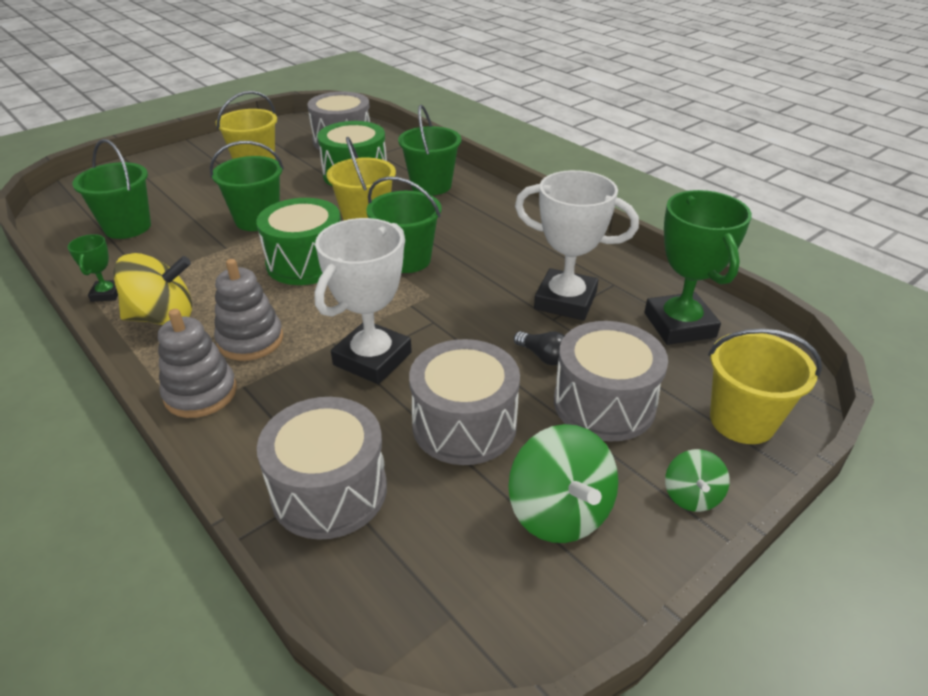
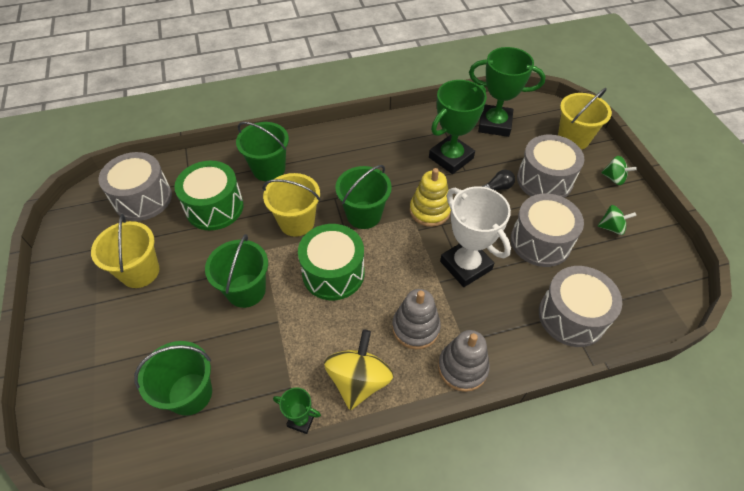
camera: 65 degrees left, 15 degrees up
green spinning top [508,424,618,543] -> green spinning top [598,205,636,235], size x0.55
white trophy [515,170,639,320] -> green trophy [429,80,487,174]
none -> yellow stacking toy [410,168,451,227]

